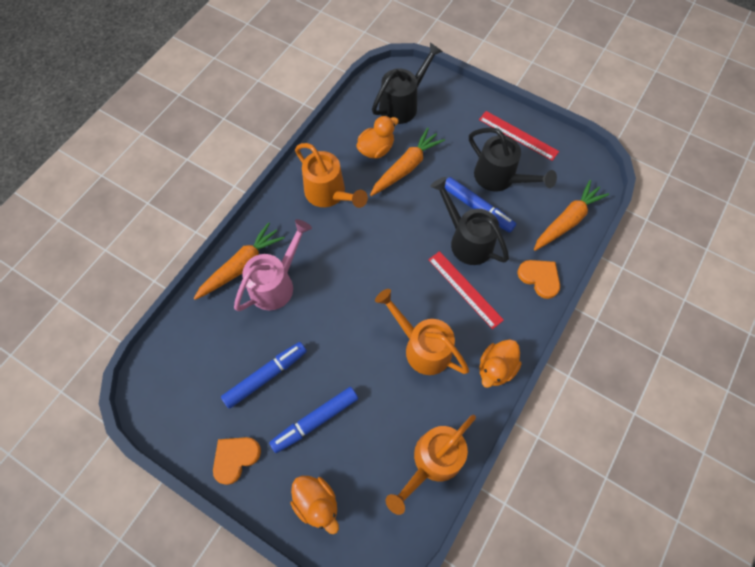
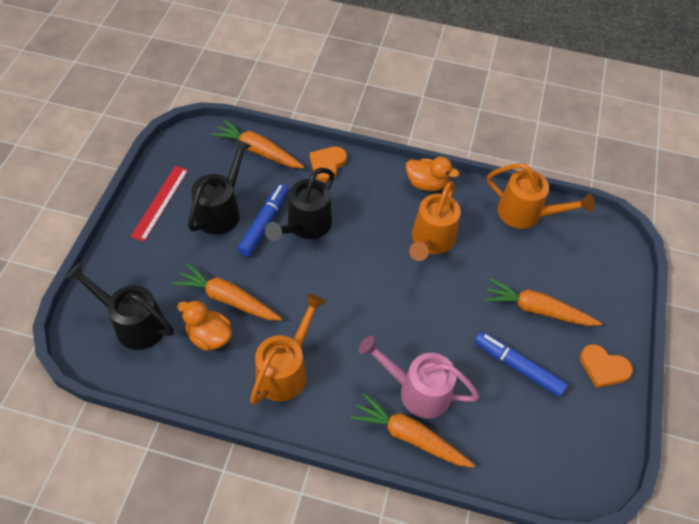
camera: 110 degrees left, 10 degrees down
blue marker [269,387,358,453] -> orange carrot [484,278,602,326]
orange duck [291,476,339,534] -> none
red ruler [428,251,504,329] -> none

